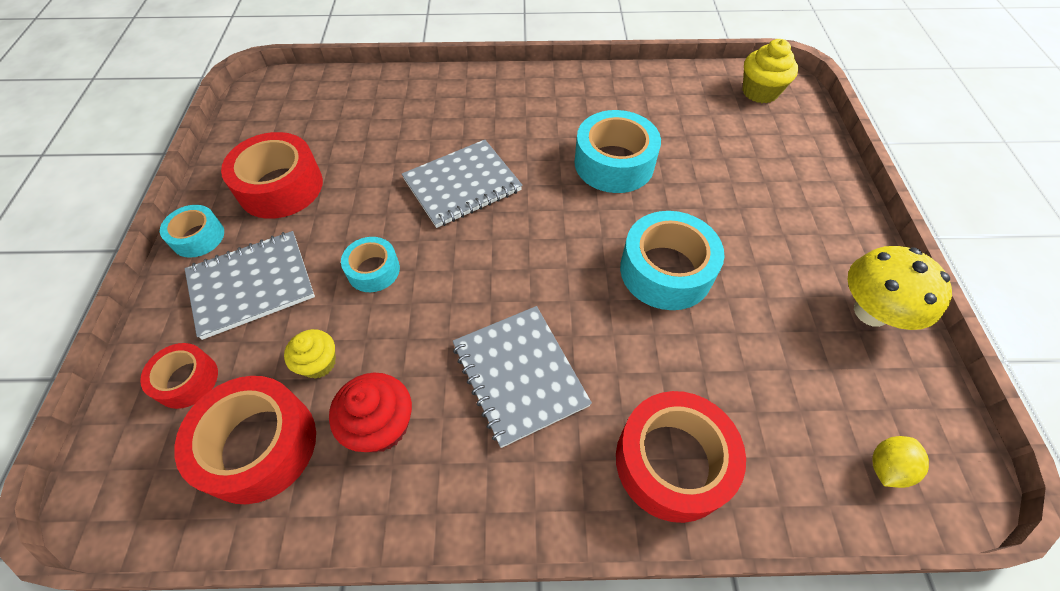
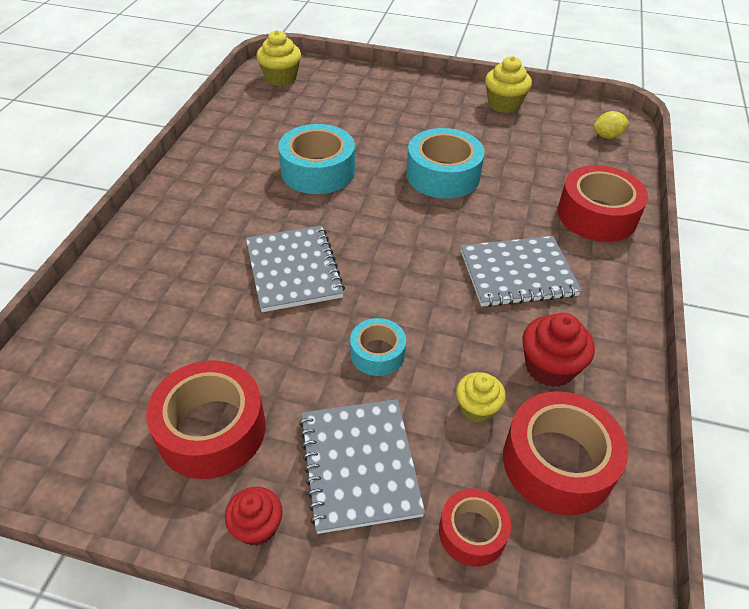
camera: 75 degrees left, 10 degrees down
turquoise tape [160,205,224,258] -> red cupcake [225,487,283,546]
yellow mushroom [848,246,952,330] -> yellow cupcake [485,56,532,113]
yellow lemon [872,436,929,488] -> yellow lemon turned 75 degrees counterclockwise [594,111,629,139]

